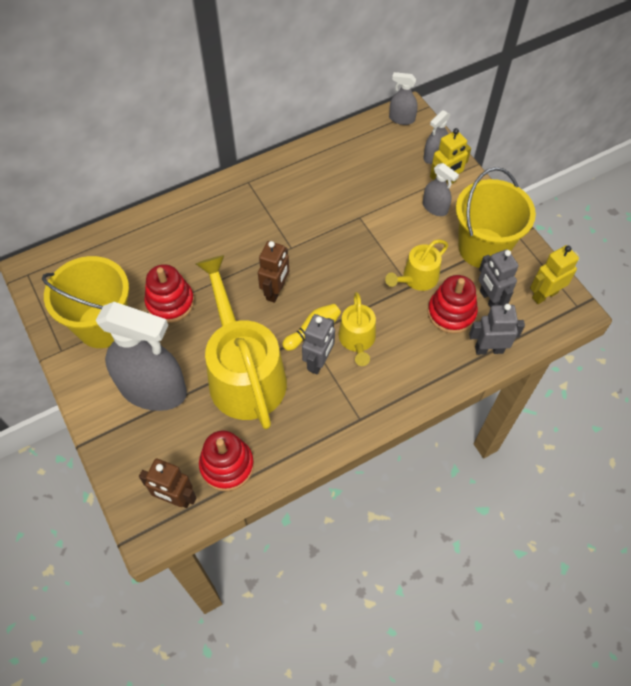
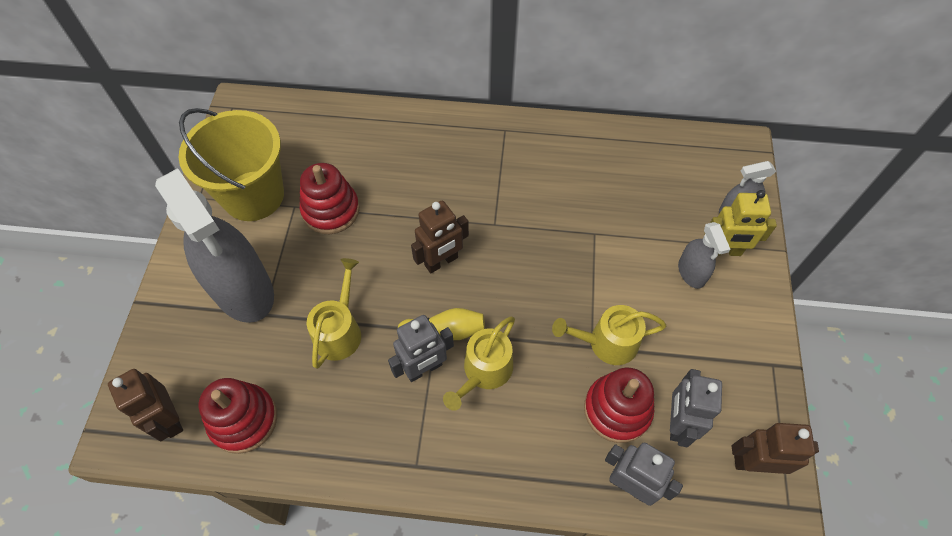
camera: 35 degrees right, 0 degrees up
yellow watering can [196,255,287,430] -> yellow watering can [307,258,361,369], size x0.50
grey spray bottle [389,72,418,125] -> none
yellow bucket [456,167,536,268] -> none
yellow robot [530,245,579,304] -> brown robot [732,423,819,474]

